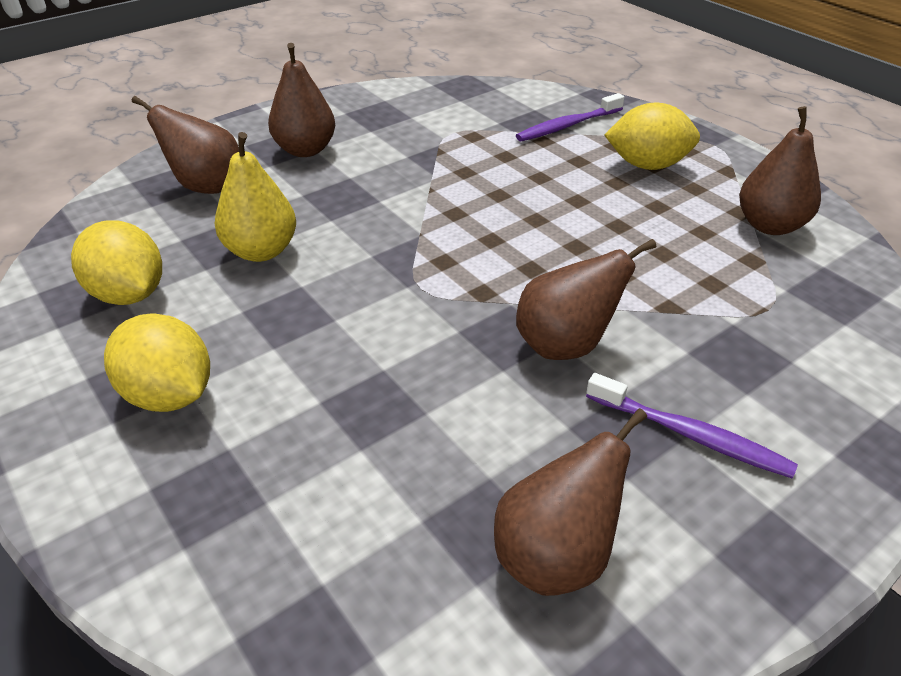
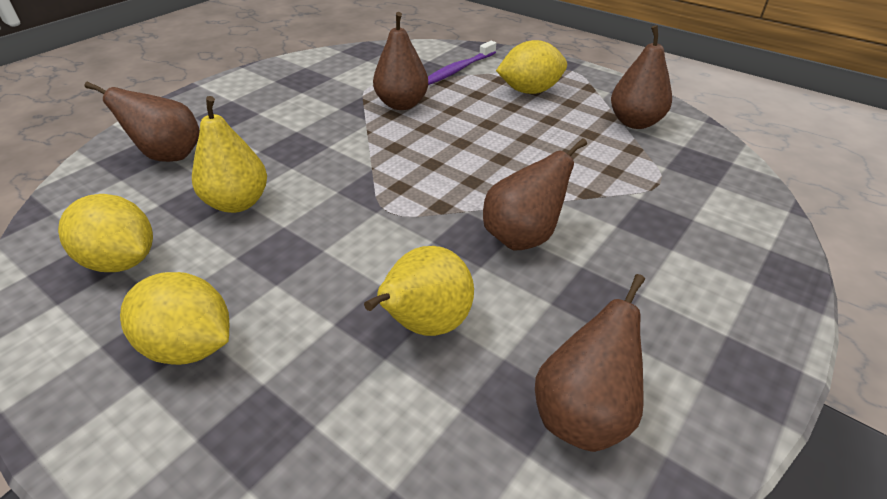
camera: 15 degrees left, 0 degrees up
brown pear [268,43,336,157] -> brown pear moved to [373,12,428,110]
purple toothbrush [586,373,798,478] -> none
none -> yellow pear [364,246,474,336]

